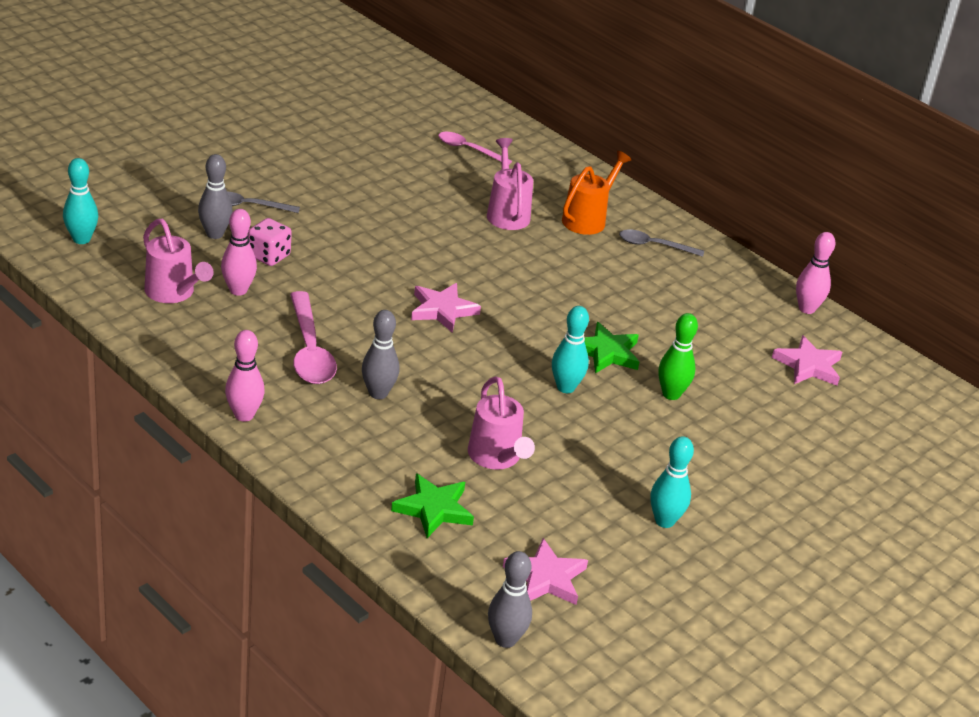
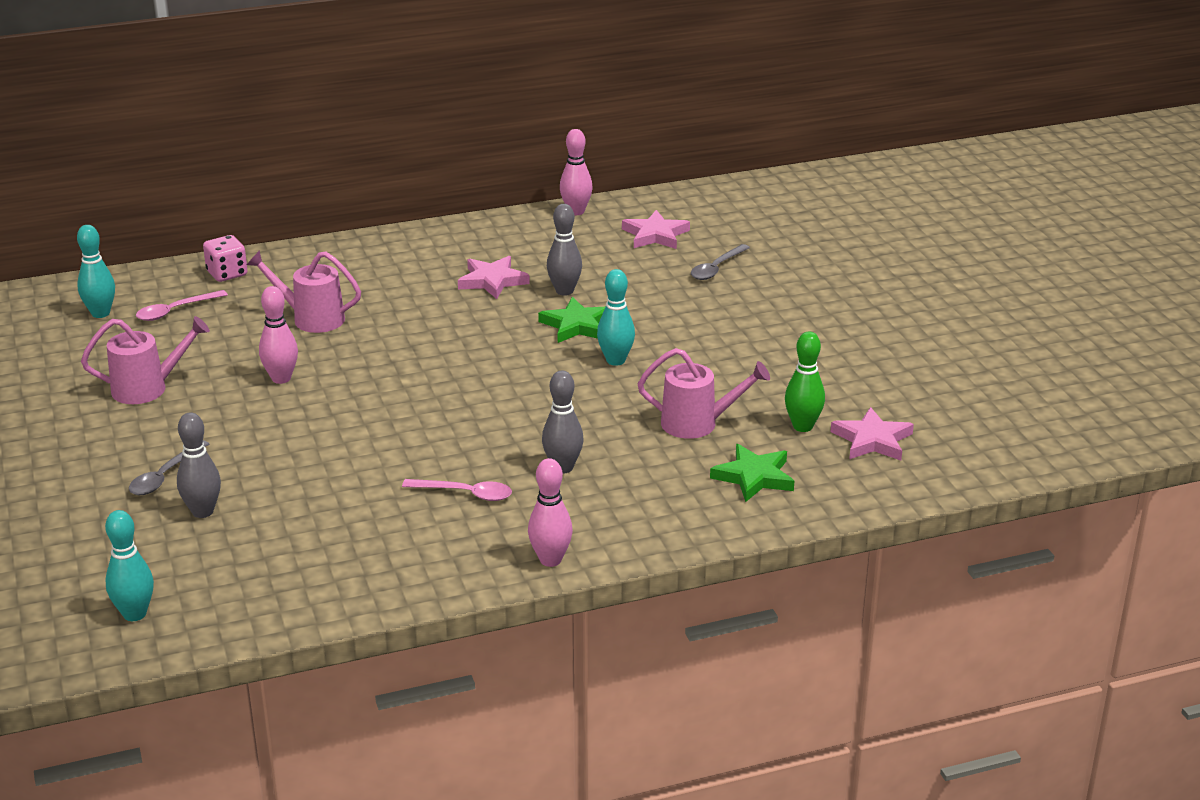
camera: 60 degrees left, 5 degrees down
pink watering can [143,219,214,303] -> pink watering can moved to [81,316,210,404]
pink bowling pin [221,209,257,296] -> pink bowling pin moved to [259,286,298,384]
pink dice [248,218,292,266] -> pink dice moved to [203,235,248,282]
pink spoon [290,291,337,384] -> pink spoon [402,479,512,501], size x0.62
pink star [411,283,481,333] -> pink star moved to [458,256,530,299]
grey bowling pin [488,551,532,648] -> grey bowling pin moved to [547,204,582,296]
orange watering can [562,151,631,235] -> none
grey spoon [619,229,704,257] -> grey spoon moved to [691,244,750,280]
turquoise bowling pin [650,436,694,528] -> turquoise bowling pin moved to [77,225,115,318]
green bowling pin [658,313,698,400] -> green bowling pin moved to [785,332,825,432]

